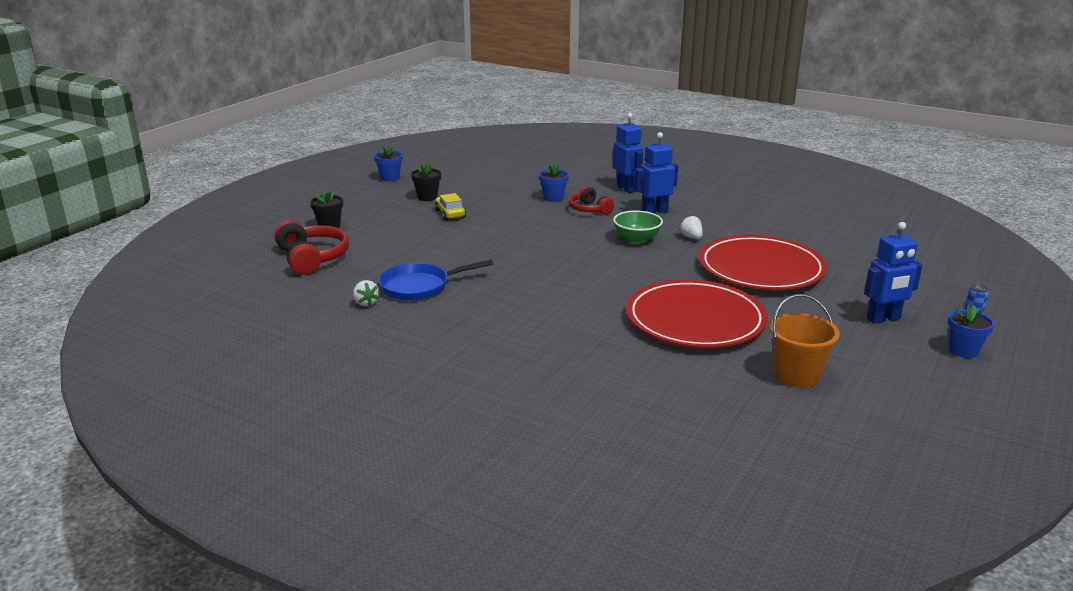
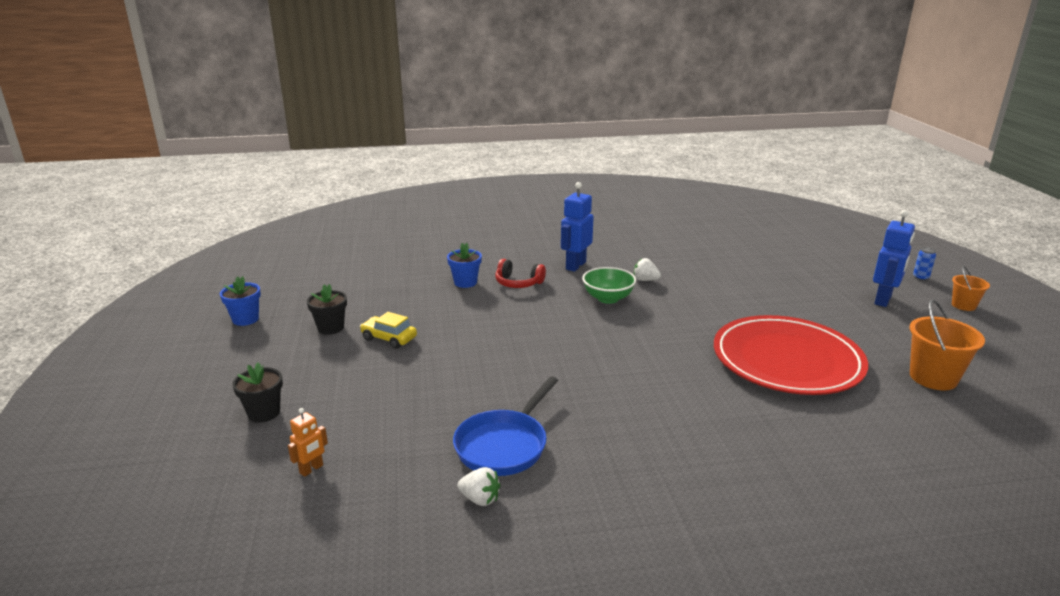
camera: 40 degrees left, 0 degrees up
red headphones [274,220,349,275] -> orange robot [288,408,328,477]
blue robot [613,113,643,193] -> none
red plate [699,235,827,290] -> none
blue flower pot [948,304,995,358] -> orange bucket [952,266,990,311]

